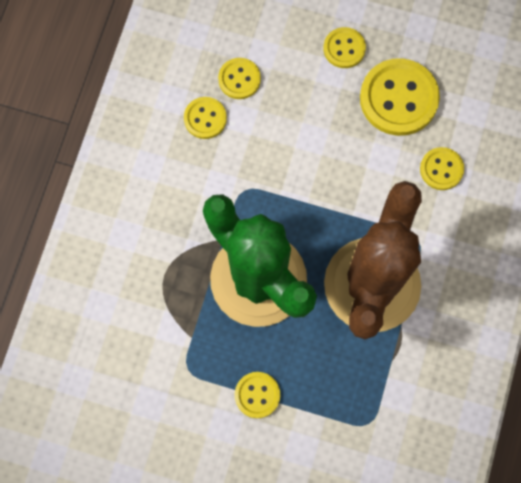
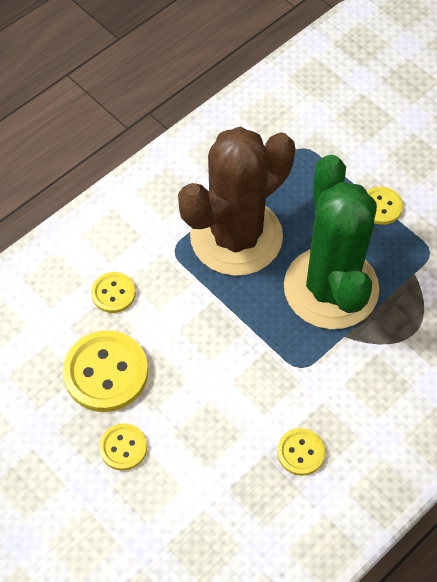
camera: 150 degrees left, 15 degrees down
yellow button [218,58,261,99] -> none

